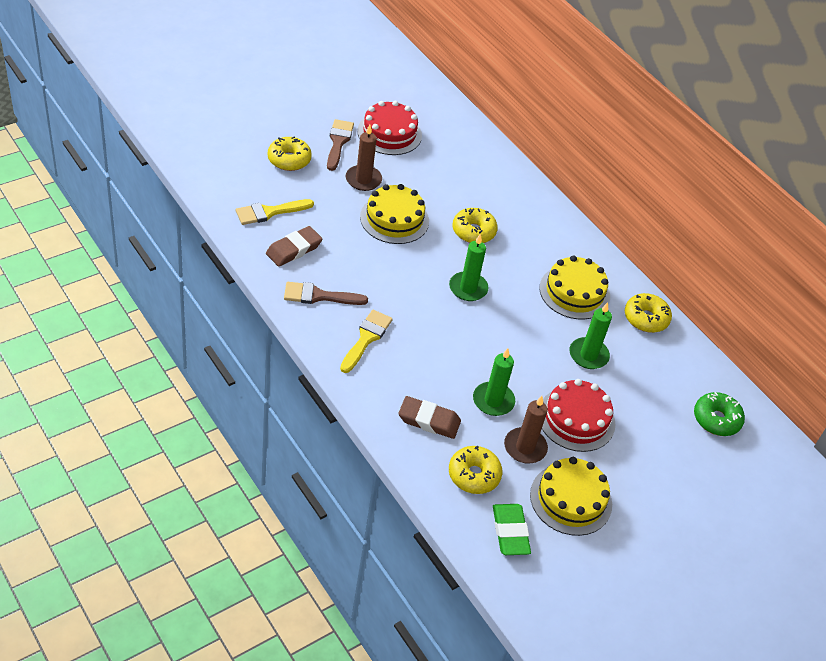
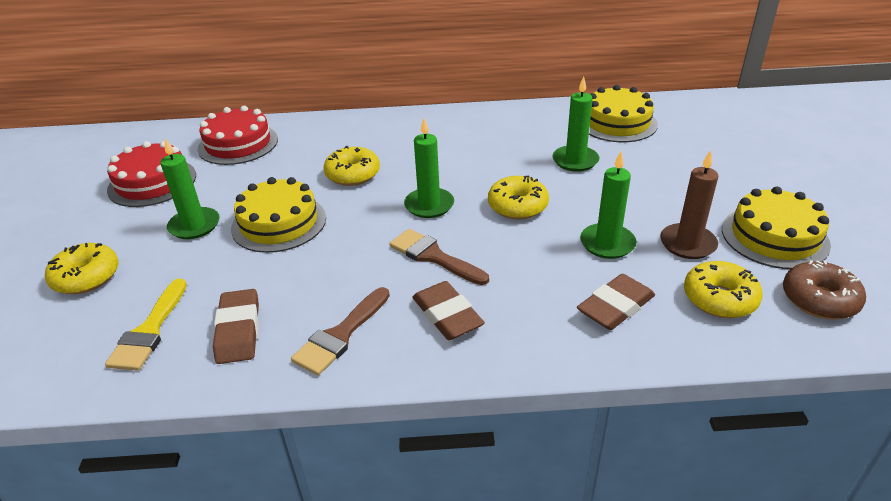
camera: 50 degrees left, 10 degrees down
brown brush [327,119,354,171] -> brown brush moved to [389,229,489,285]
yellow brush [340,310,393,373] -> brown eraser [412,281,485,340]
brown candle [346,124,382,191] -> green candle [160,138,220,239]
green eraser [493,504,531,555] -> brown donut [783,260,866,319]
yellow cake [539,255,610,320] -> yellow cake moved to [589,85,658,142]
red cake [542,379,615,452] -> red cake moved to [197,106,278,165]
yellow donut [625,293,672,333] -> yellow donut moved to [488,175,549,219]
green donut [694,392,745,436] -> none

